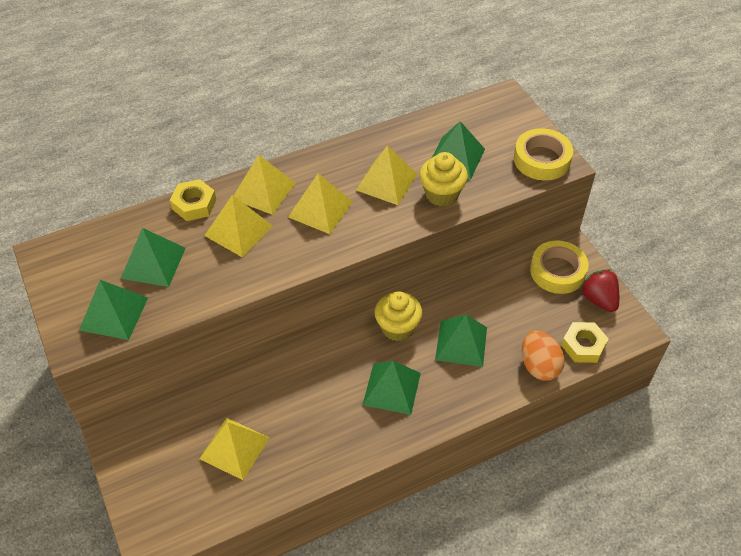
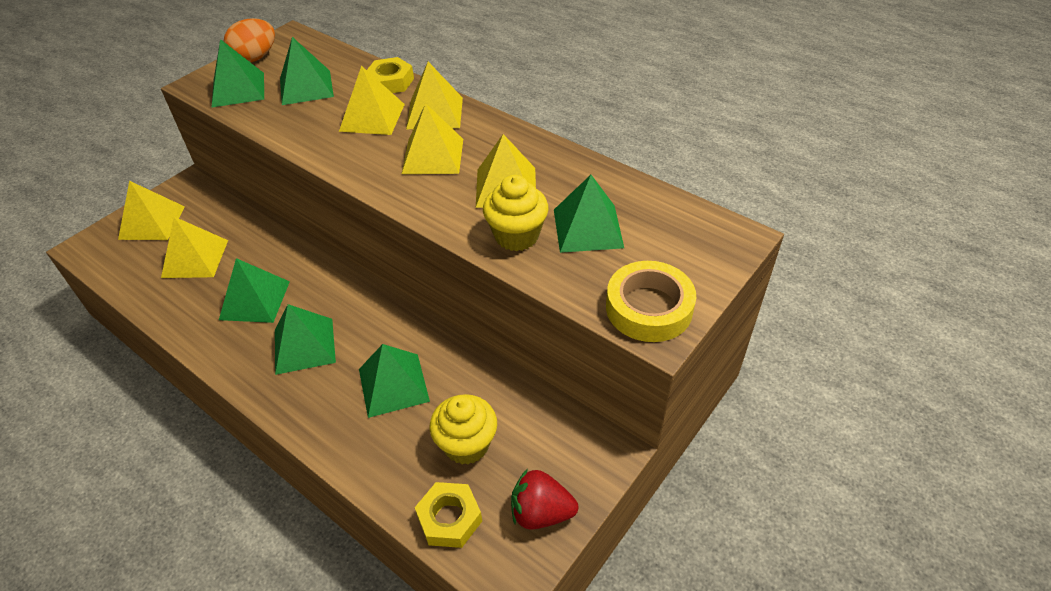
camera: 65 degrees right, 5 degrees down
yellow cupcake [374,291,423,341] -> yellow cupcake moved to [430,394,497,465]
orange egg [522,331,565,381] -> orange egg moved to [224,18,275,63]
yellow tape [530,241,589,294] -> none
red strawberry [580,269,619,312] -> red strawberry turned 120 degrees counterclockwise [511,469,578,530]
none -> yellow pyramid [118,181,185,240]
none -> green pyramid [219,258,290,323]

